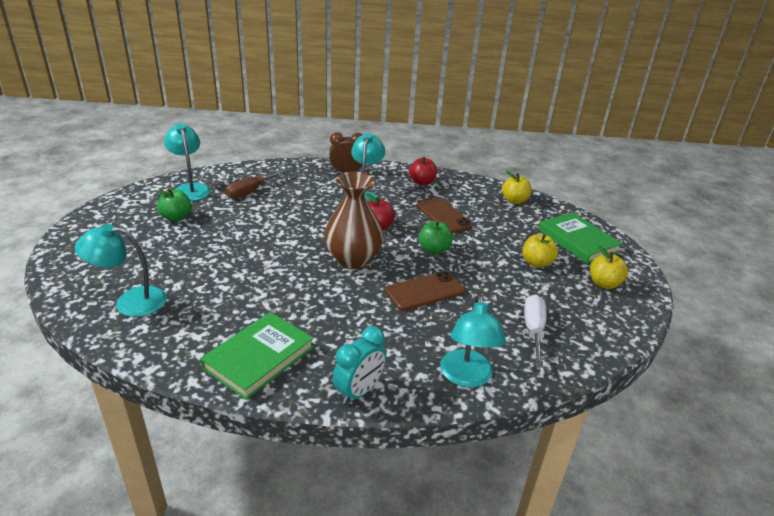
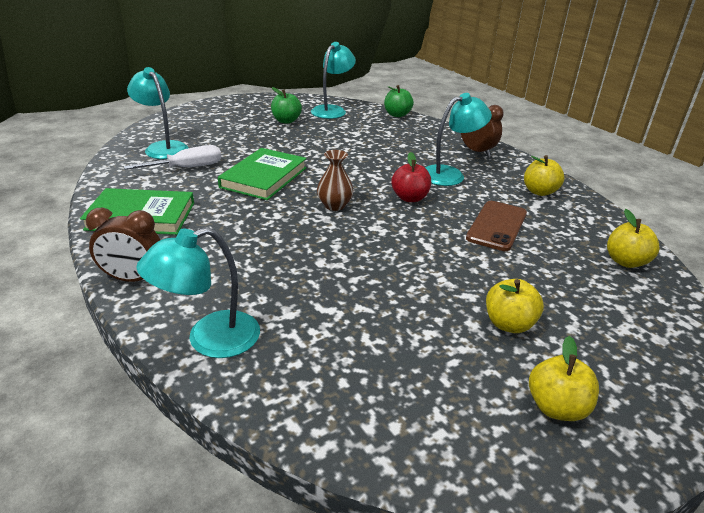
camera: 55 degrees right, 0 degrees up
brown screwdriver [225,169,288,199] -> none
brown vase [324,172,384,269] -> brown vase [317,150,354,211], size x0.54
turquoise clock [333,326,386,404] -> brown clock [86,208,160,282]
brown phone [385,271,465,311] -> none
red apple [409,156,437,185] -> yellow apple [524,155,564,196]
green apple [419,221,453,254] -> green apple moved to [384,85,414,117]
white screwdriver [524,294,547,368] -> white screwdriver moved to [124,145,221,170]
green book [538,212,623,264] -> green book moved to [218,148,307,200]

